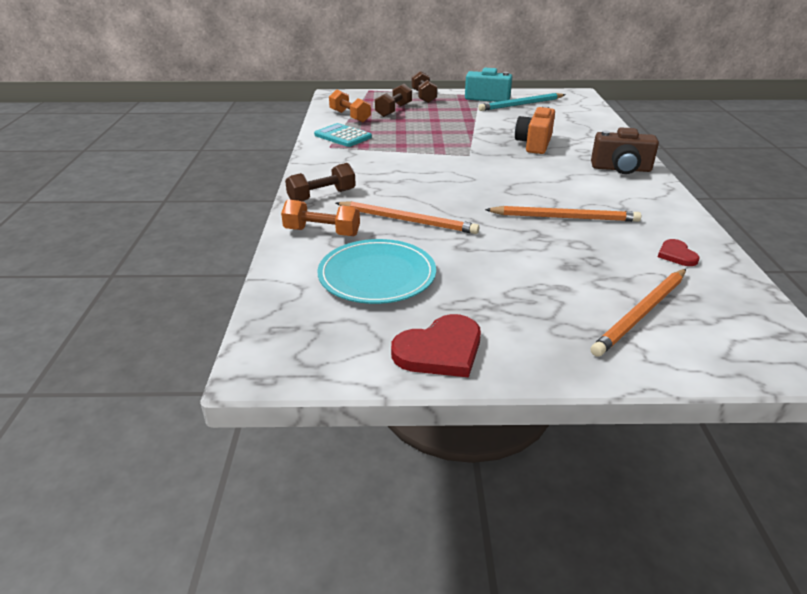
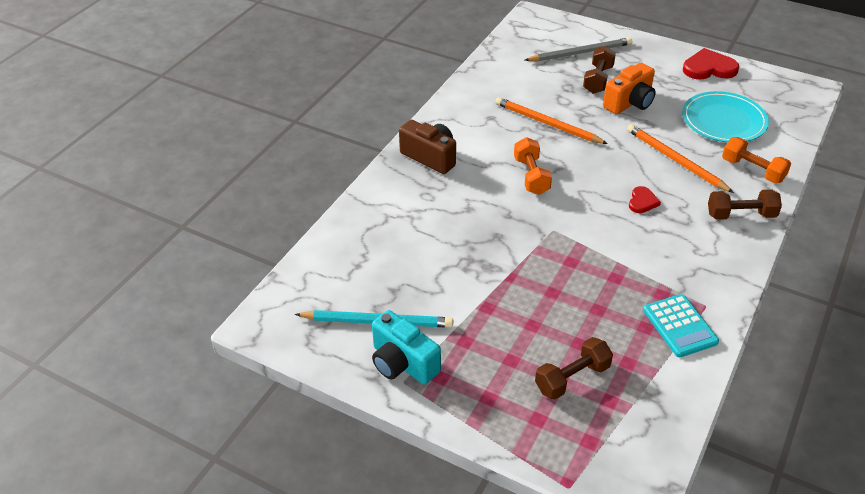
camera: 150 degrees left, 10 degrees up
orange dumbbell [329,89,371,122] -> orange dumbbell moved to [514,137,552,195]
brown dumbbell [412,71,438,103] -> brown dumbbell moved to [583,46,616,94]
orange camera [515,105,555,154] -> orange camera moved to [603,63,656,114]
orange pencil [591,269,686,357] -> grey pencil [525,37,632,61]
red heart [658,239,700,266] -> red heart moved to [629,186,661,213]

